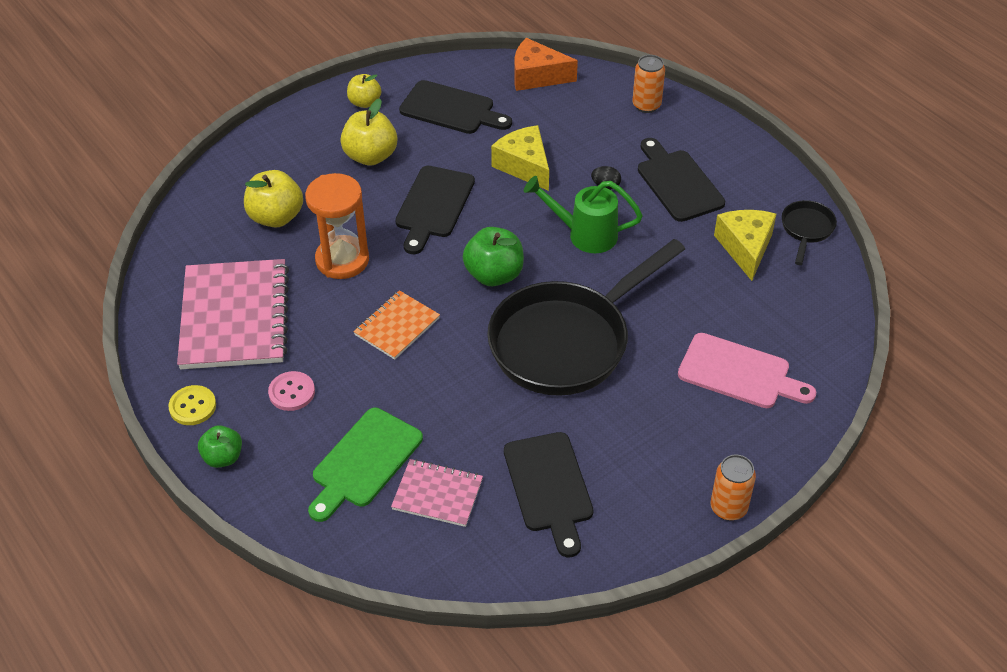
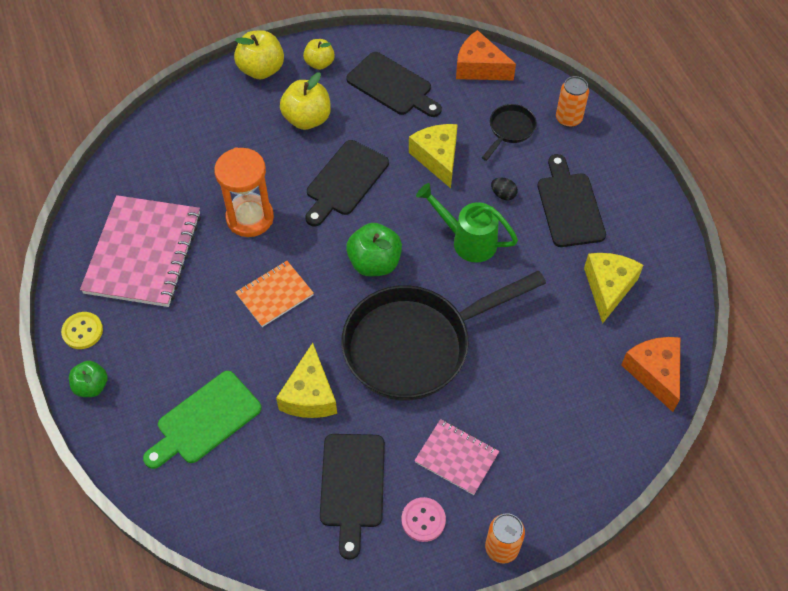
camera: 15 degrees right, 10 degrees up
yellow apple [244,170,303,227] -> yellow apple moved to [234,30,284,79]
pink button [268,371,315,411] -> pink button moved to [402,497,446,542]
pink notebook [391,459,483,527] -> pink notebook moved to [414,419,499,495]
pink cutting board [678,333,816,408] -> none
black pan [782,200,837,265] -> black pan moved to [482,104,537,161]
none -> yellow cheese [276,343,337,418]
none -> orange cheese [621,337,680,412]

